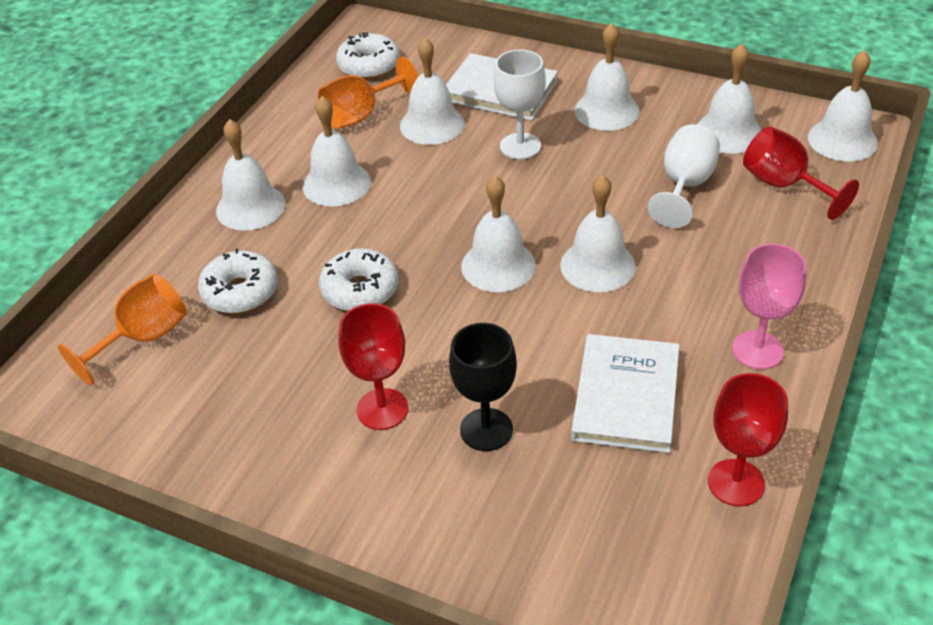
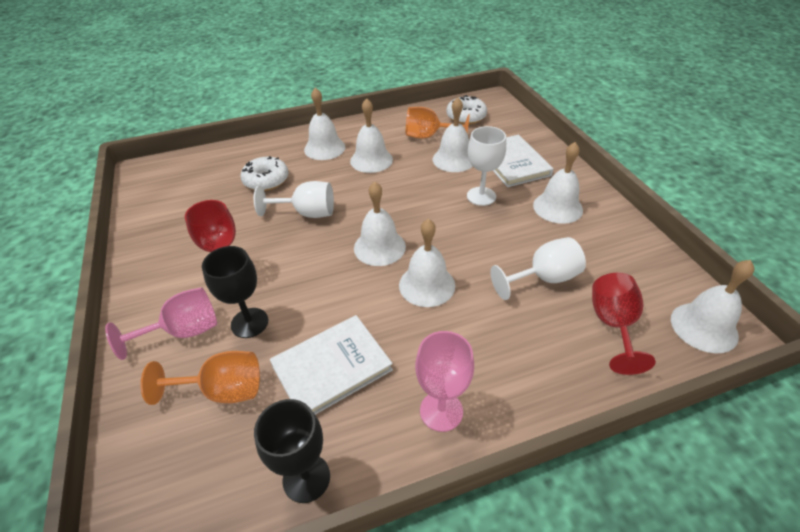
camera: 45 degrees right, 0 degrees up
orange goblet [58,274,187,385] -> orange goblet moved to [140,351,260,405]
white donut [319,248,399,311] -> white goblet [254,181,334,218]
white bell [697,44,761,154] -> none
red goblet [708,373,788,506] -> black goblet [254,399,330,503]
none -> pink goblet [105,287,217,360]

